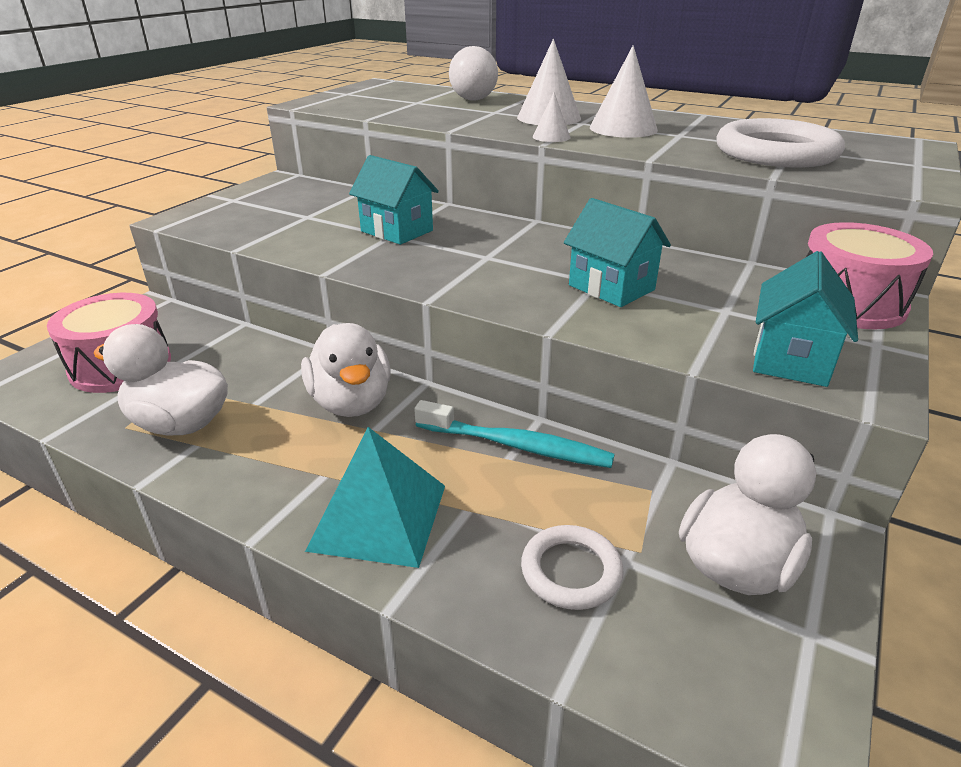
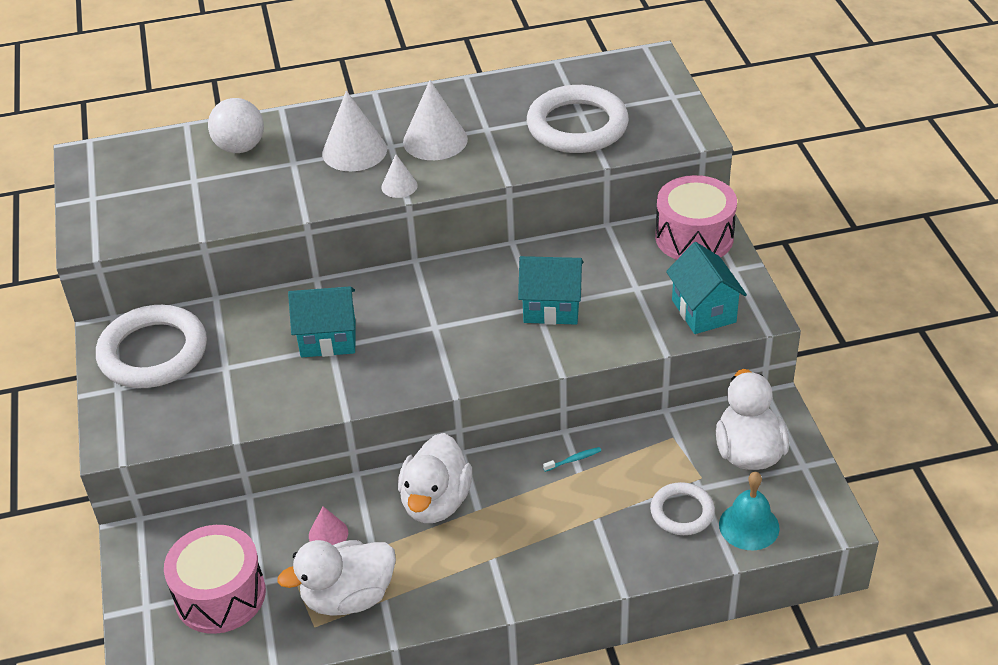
camera: 40 degrees left, 10 degrees up
white duck [301,323,391,417] -> white duck turned 75 degrees clockwise [398,433,472,523]
turquoise pyramid [305,427,445,568] -> none
turquoise toothbrush [414,400,615,468] -> turquoise toothbrush [543,447,601,472], size x0.40
none -> white ring [96,305,207,388]
none -> pink cone [309,506,348,545]
none -> turquoise bell [719,472,780,550]

